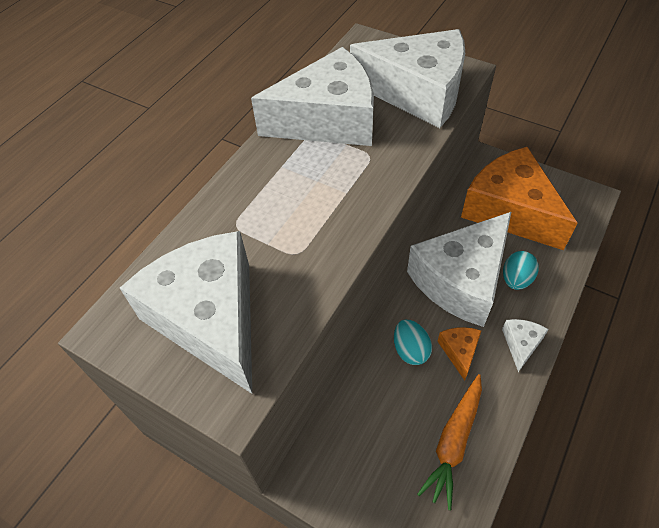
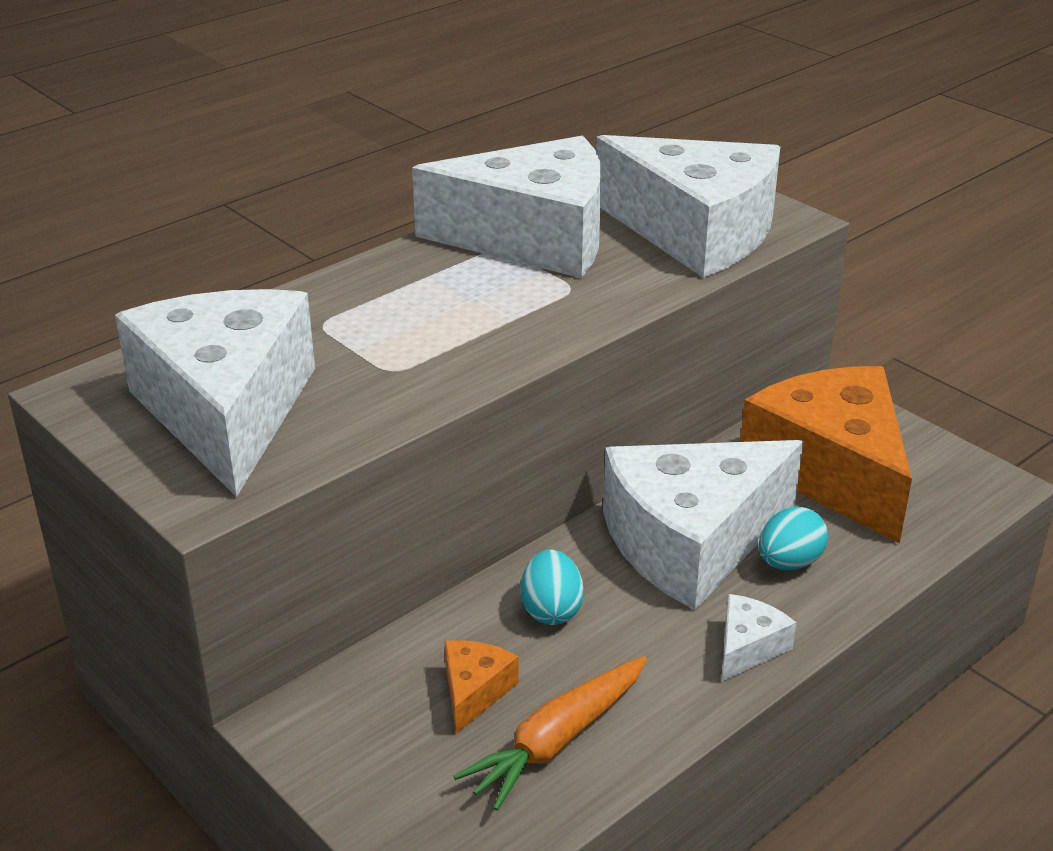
camera: 15 degrees right, 20 degrees down
orange cheese [437,327,481,381] -> orange cheese moved to [444,640,519,734]

